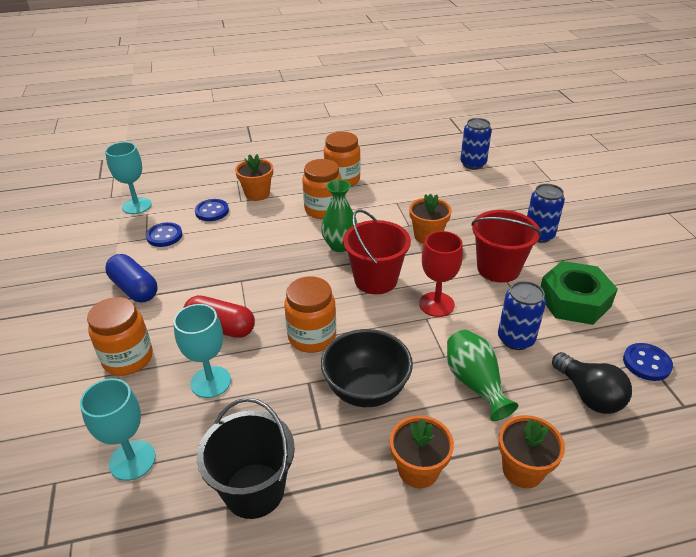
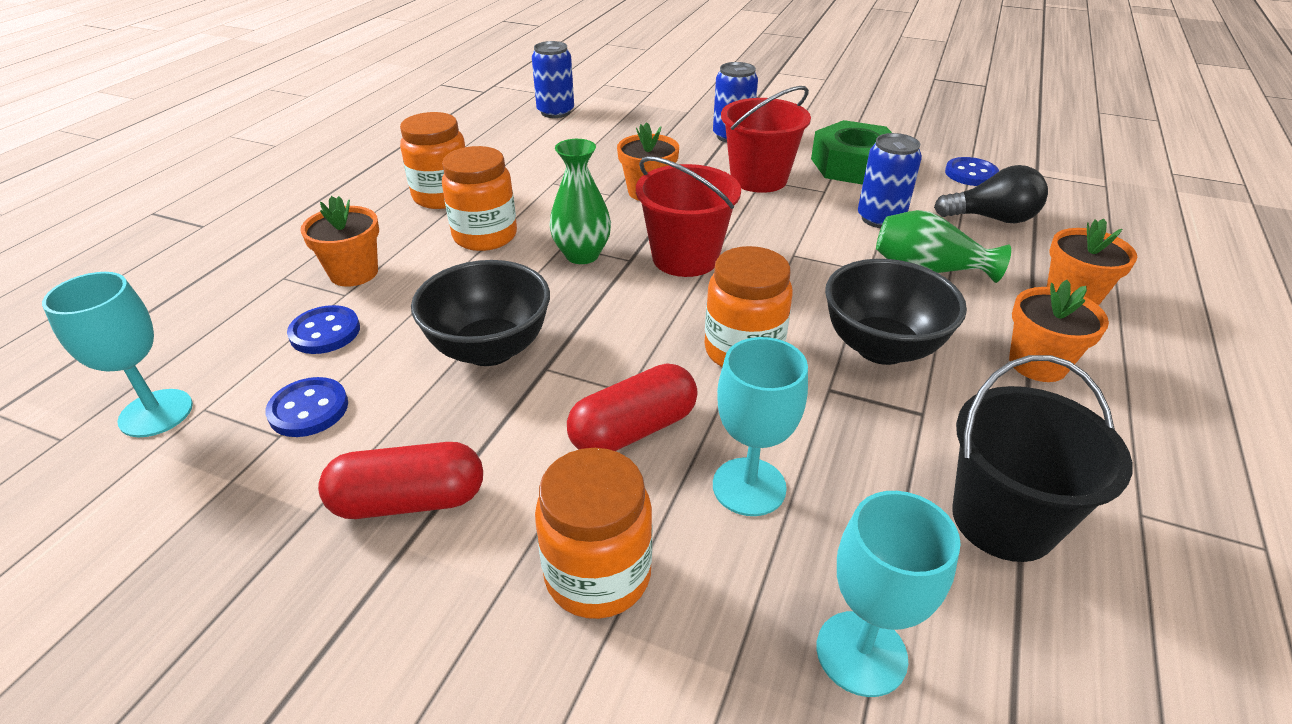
camera: 55 degrees left, 0 degrees up
blue capsule [105,254,158,302] -> red capsule [318,442,483,519]
red goblet [419,231,463,317] -> none
none -> black bowl [411,260,550,366]

